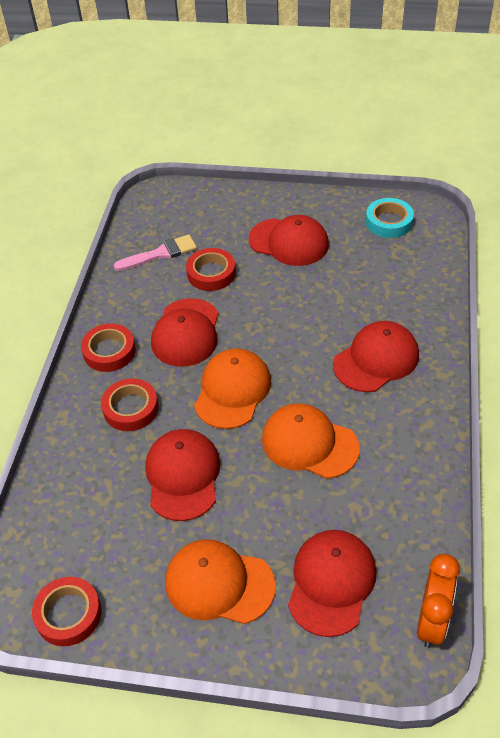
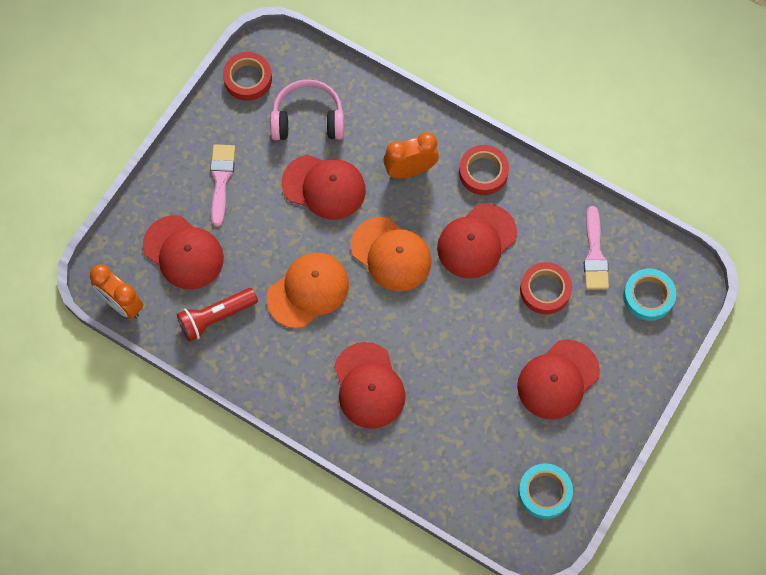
camera: 110 degrees right, 20 degrees up
red tape [101,378,159,431] -> orange clock [383,132,439,179]
red cap [151,298,219,367] -> red cap turned 75 degrees counterclockwise [437,203,517,279]
orange cap [165,539,276,624] -> pink brush [210,144,235,227]
none -> red flashlight [177,288,258,341]
none -> pink headphones [270,79,344,140]
none -> turquoise tape [623,269,676,321]

